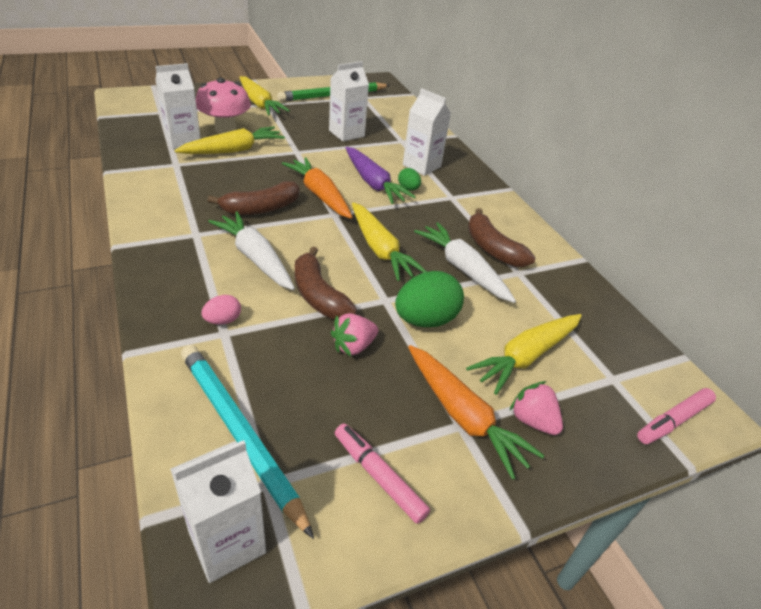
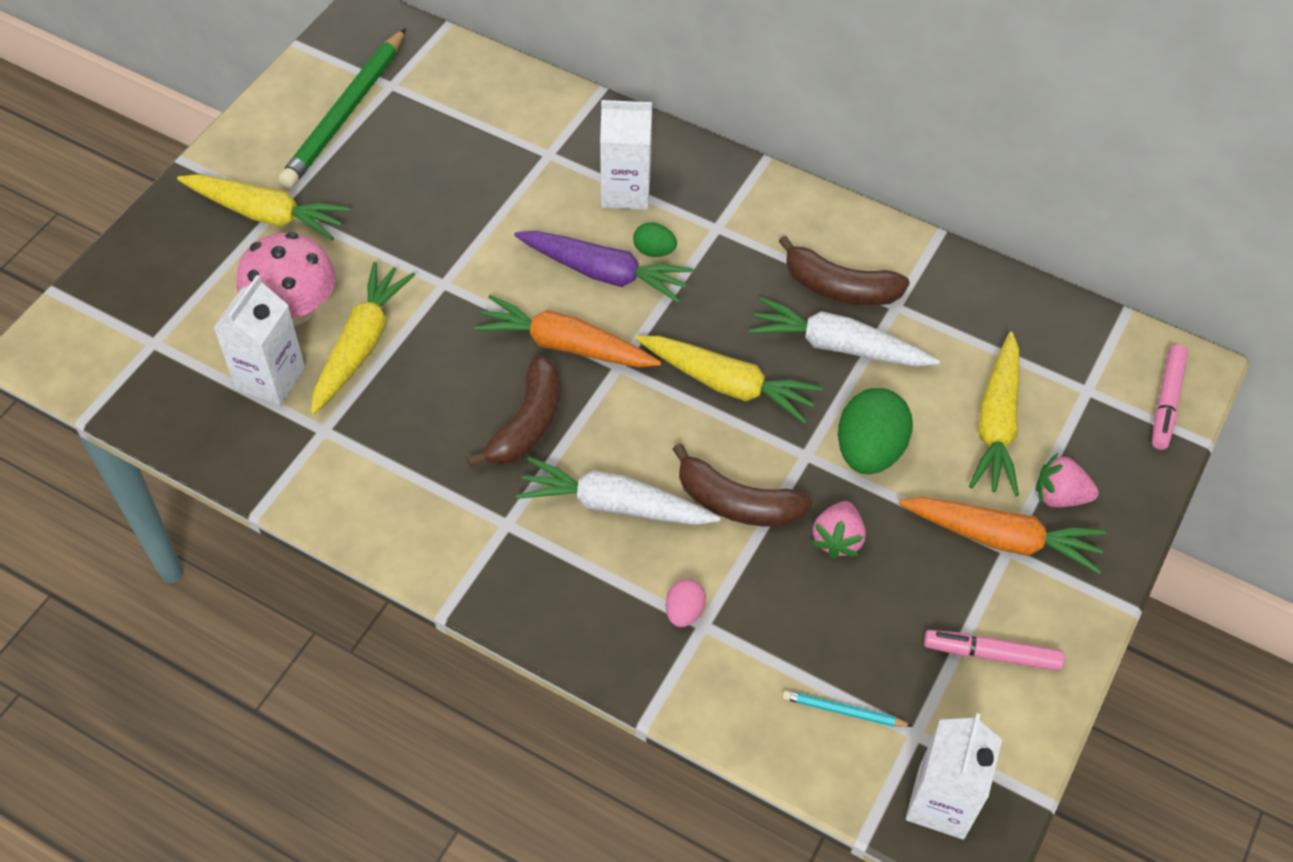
camera: 35 degrees left, 15 degrees up
turquoise pencil [181,345,314,539] -> turquoise pencil [782,690,913,727], size x0.44
white carton [329,61,369,141] -> none

